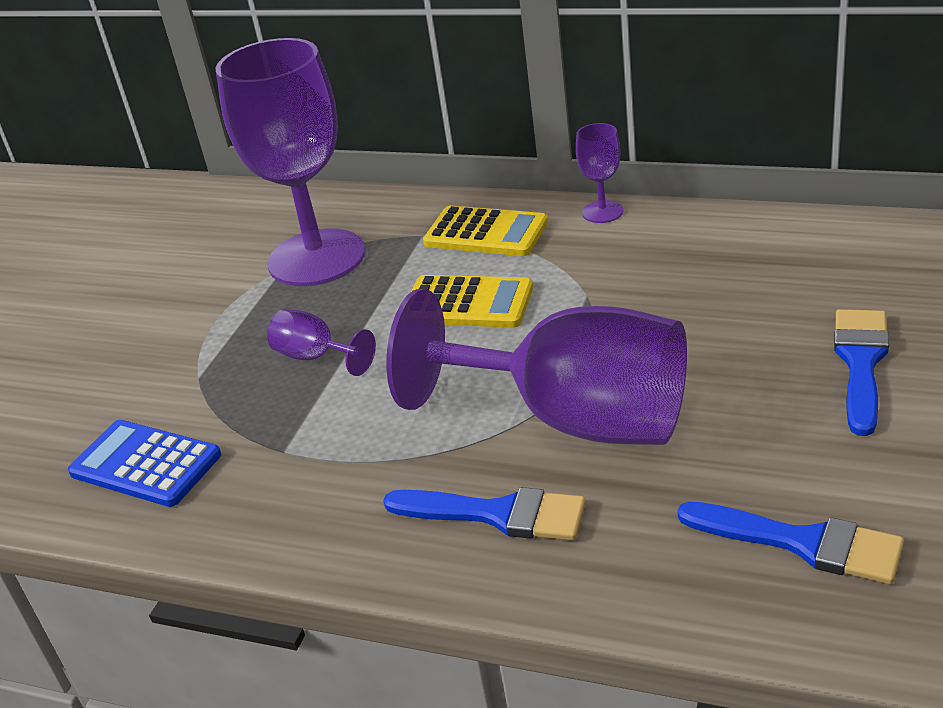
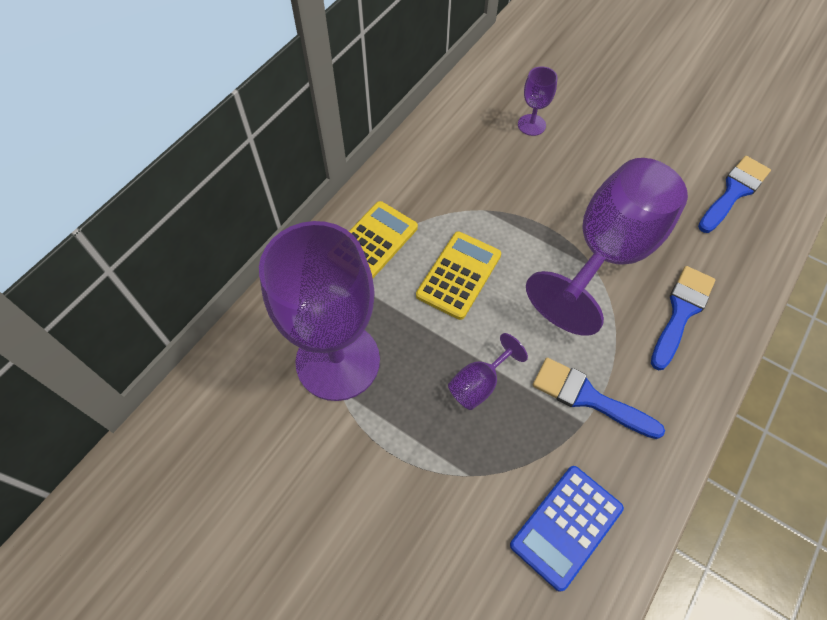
camera: 80 degrees left, 25 degrees up
purple goblet [576,123,623,223] -> purple goblet moved to [518,66,557,136]
blue brush [834,309,889,436] -> blue brush moved to [533,358,665,439]

